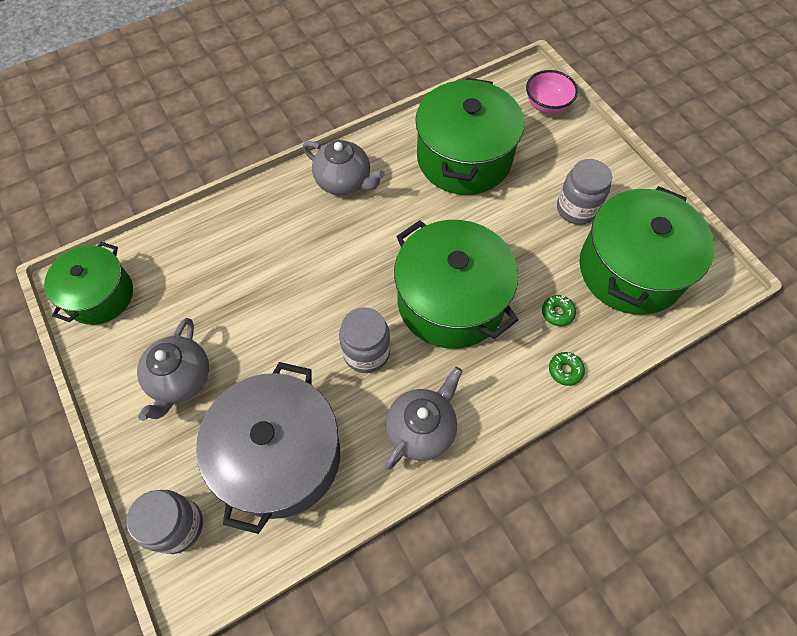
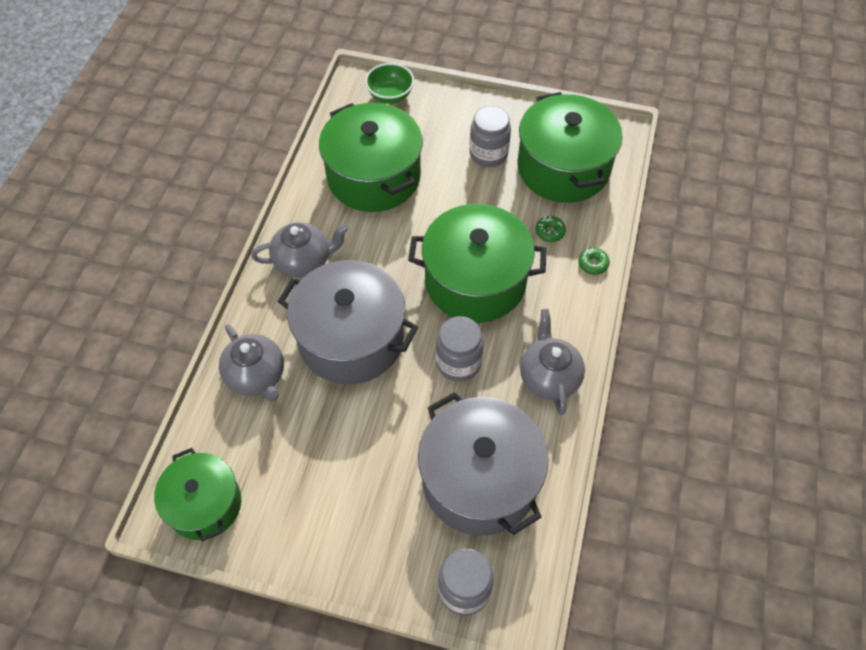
camera: 45 degrees left, 5 degrees down
grey teapot [137,318,209,421] -> grey teapot moved to [219,324,284,402]
pink bowl [526,70,578,114] -> green bowl [365,63,414,104]
none -> grey pot [278,260,418,384]

